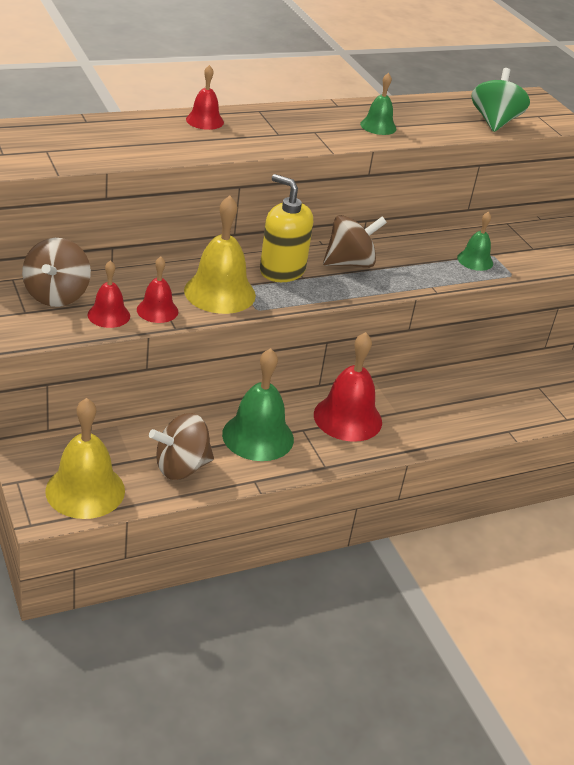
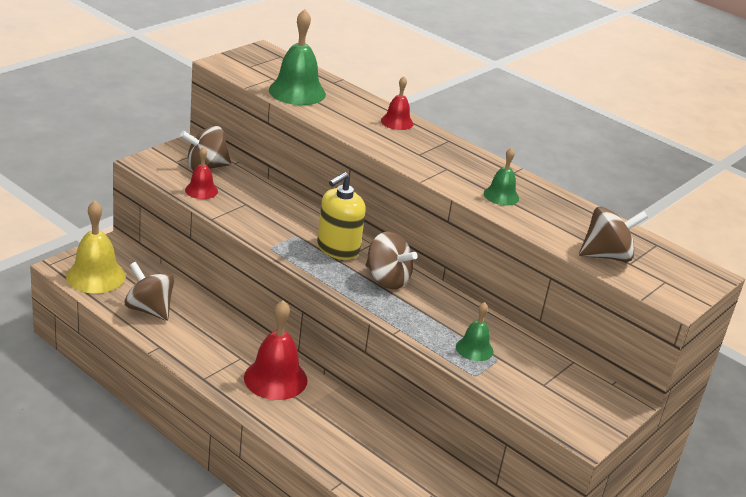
camera: 65 degrees right, 5 degrees down
red bell [137,257,178,323] -> none
yellow bell [184,196,256,314] -> none
green bell [222,348,294,461] -> green bell moved to [269,9,326,105]
yellow soap dispenser [260,174,313,282] -> yellow soap dispenser turned 150 degrees counterclockwise [317,172,366,260]
green spinning top [472,68,530,132] -> brown spinning top [579,207,648,262]

